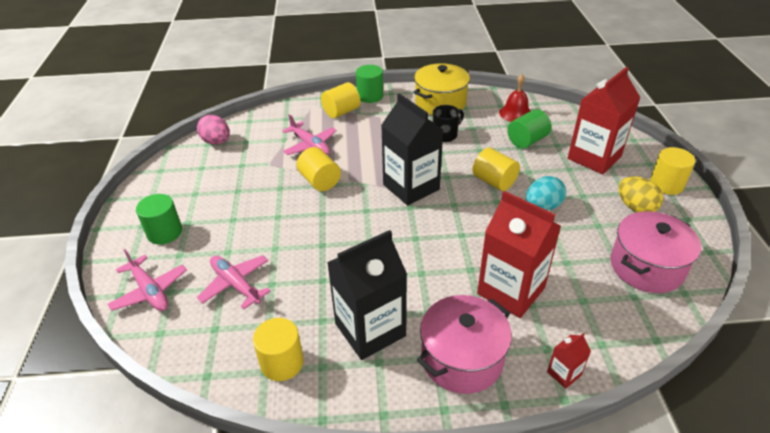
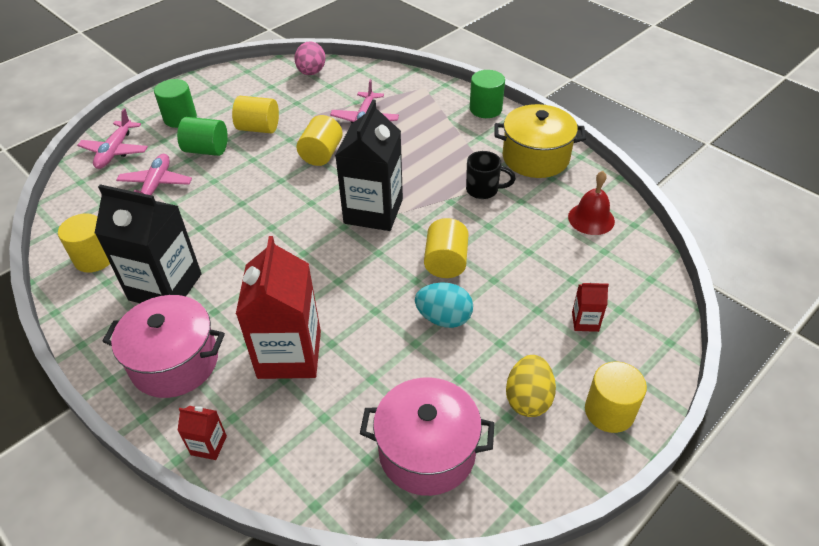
camera: 50 degrees right, 5 degrees up
yellow cylinder [321,82,361,118] -> yellow cylinder moved to [232,96,279,134]
green cylinder [507,109,551,149] -> green cylinder moved to [177,117,228,156]
red carton [568,67,640,174] -> red carton [572,282,609,332], size x0.43

